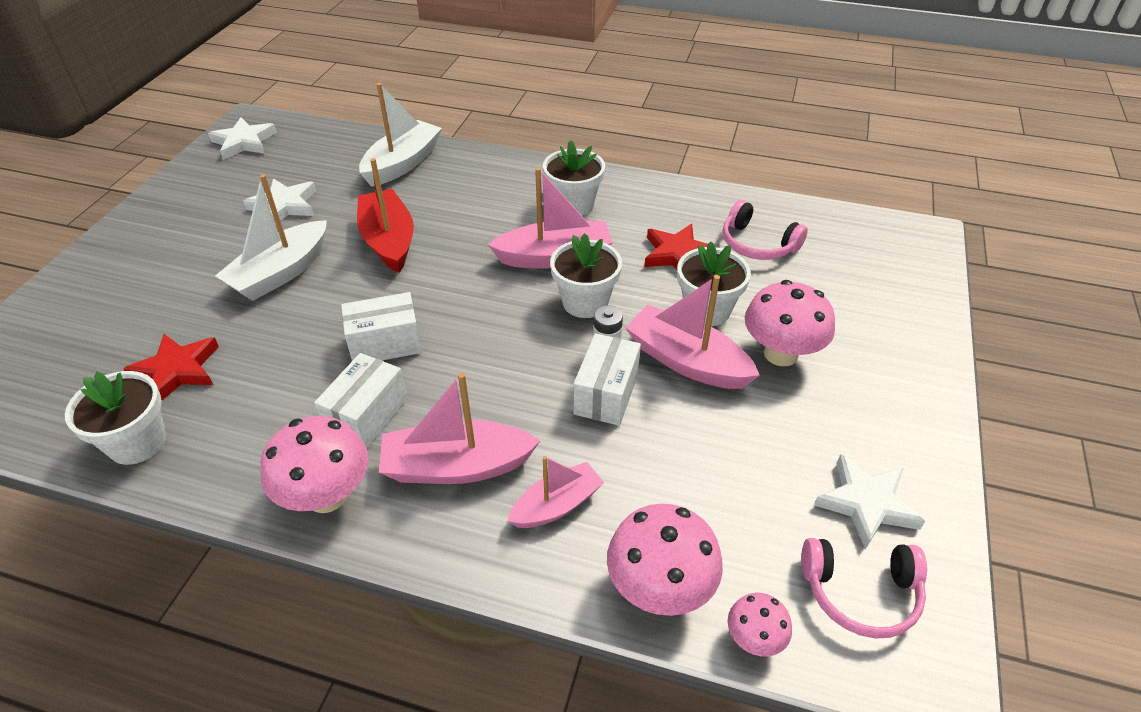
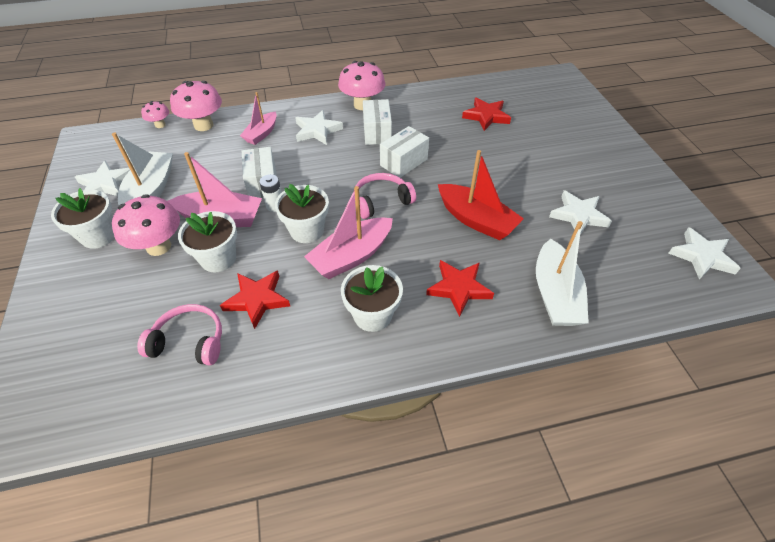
camera: 150 degrees right, 5 degrees up
white flower pot [65,371,166,465] -> white flower pot moved to [51,188,115,249]
white boat [215,174,327,301] -> white boat moved to [112,133,173,205]
pink boat [379,372,540,484] -> white star [295,110,343,145]
pink headphones [801,538,927,639] -> pink headphones moved to [354,173,416,219]
none -> red star [426,260,494,317]

